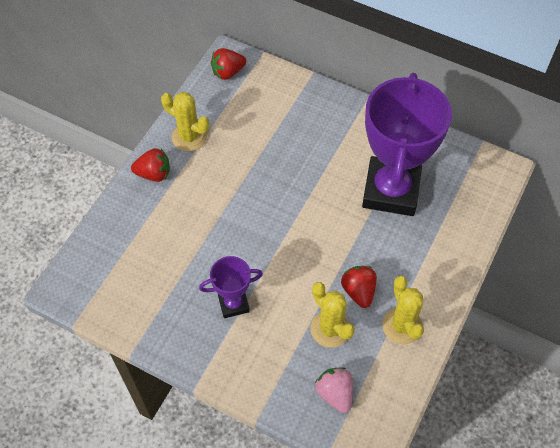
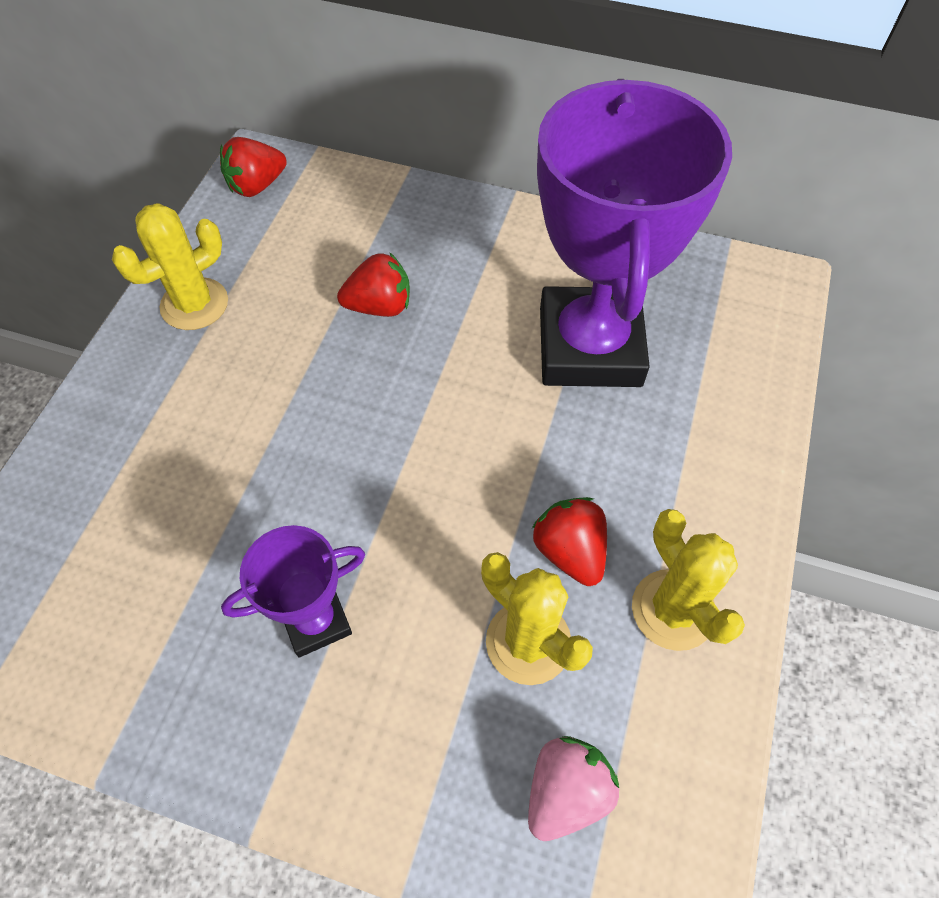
camera: 10 degrees left, 0 degrees up
red strawberry [131,148,170,182] -> red strawberry moved to [337,253,410,317]
yellow cactus [161,92,209,151] -> yellow cactus turned 60 degrees counterclockwise [112,203,228,330]
pink strawberry [315,367,353,413] -> pink strawberry turned 75 degrees clockwise [528,736,619,841]

